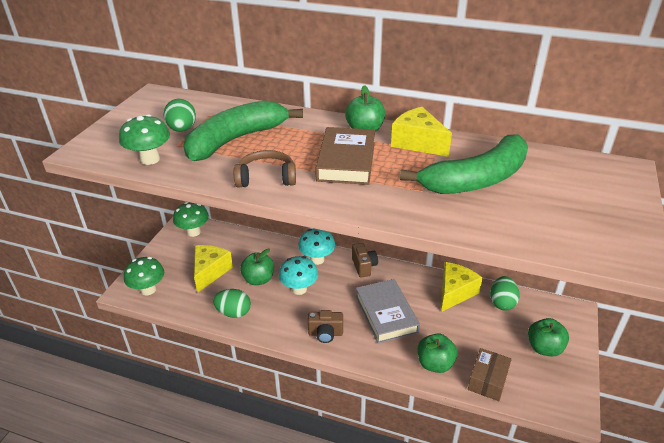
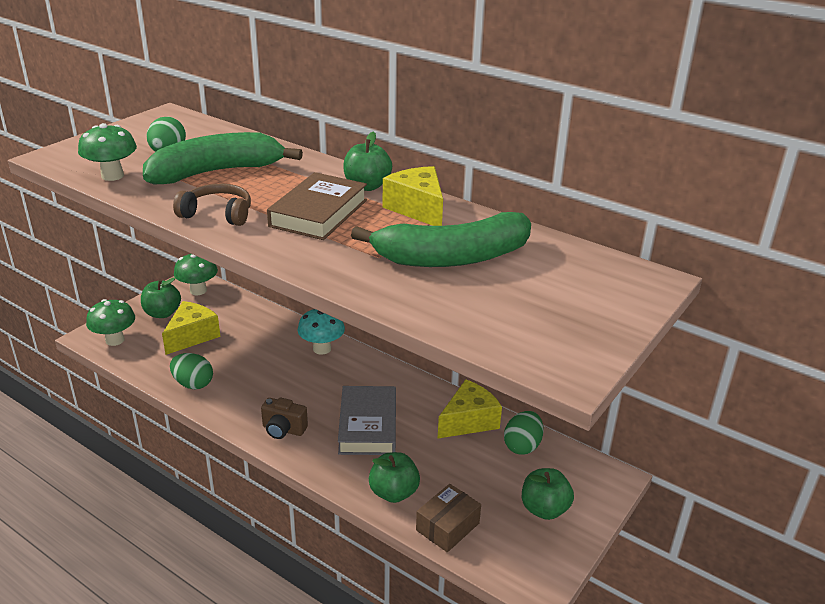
camera: 15 degrees right, 5 degrees down
green apple [240,248,274,285] -> green apple moved to [141,278,181,318]
turquoise mushroom [279,256,318,295] -> none
brown camera [352,243,378,278] -> none

